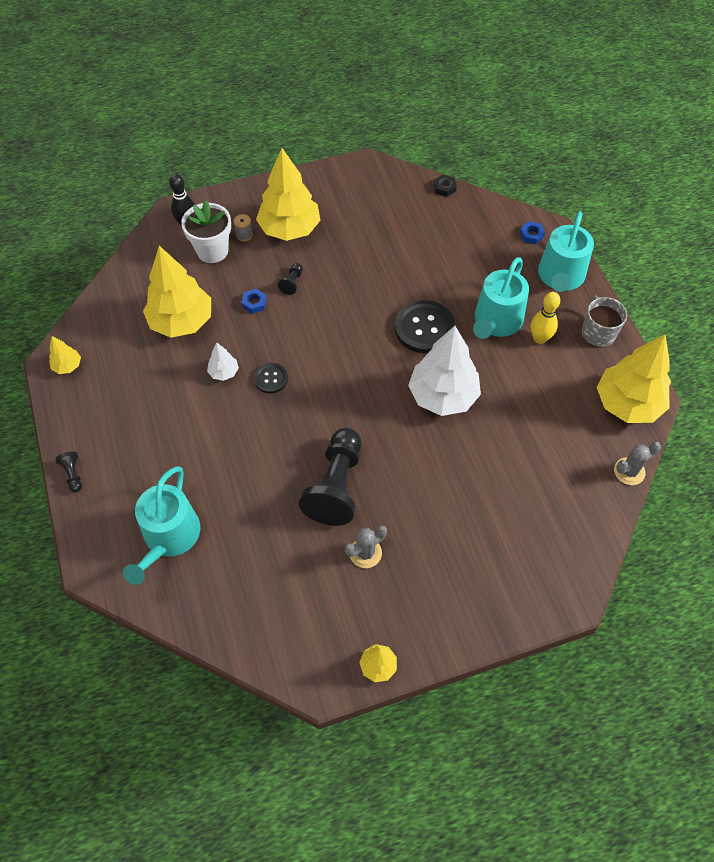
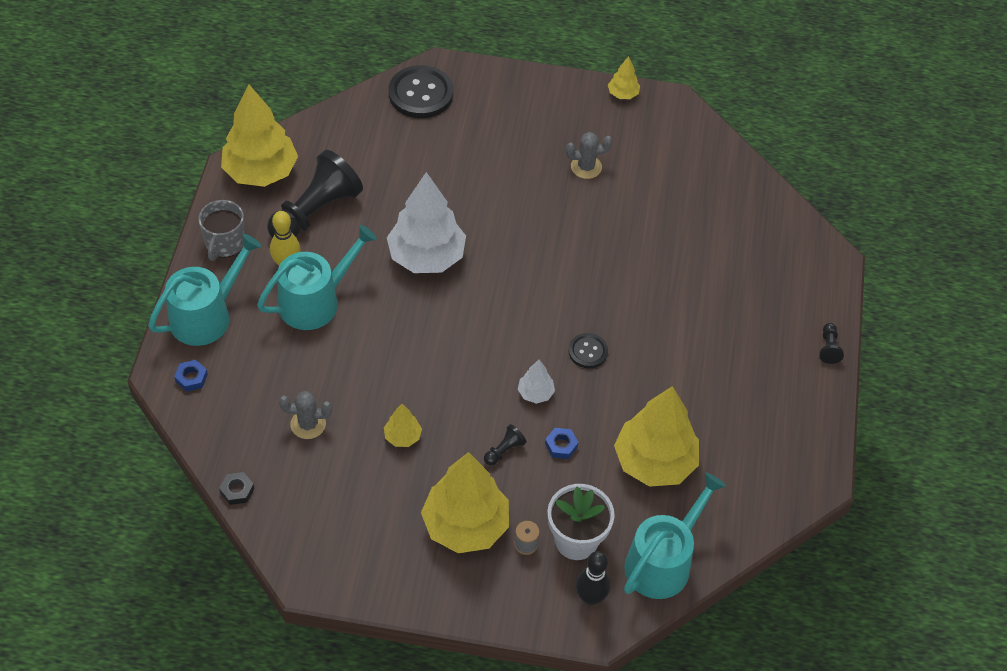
camera: 155 degrees left, 5 degrees down
yellow tree [49,336,81,374] -> yellow tree moved to [384,404,422,447]
turquoise watering can [123,466,200,585] -> turquoise watering can moved to [624,473,726,599]
white tree [207,343,239,381] -> white tree moved to [518,360,555,404]
black pawn [299,428,362,526] -> black pawn moved to [267,150,363,238]
black button [395,300,455,353] -> black button moved to [389,65,453,118]
grey cactus [614,442,661,485] -> grey cactus moved to [279,391,332,439]

